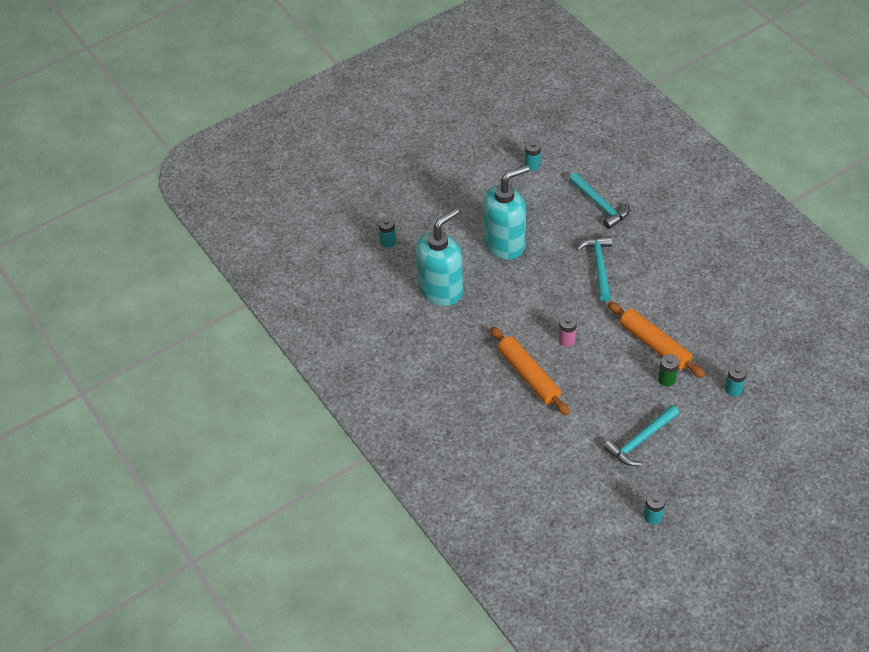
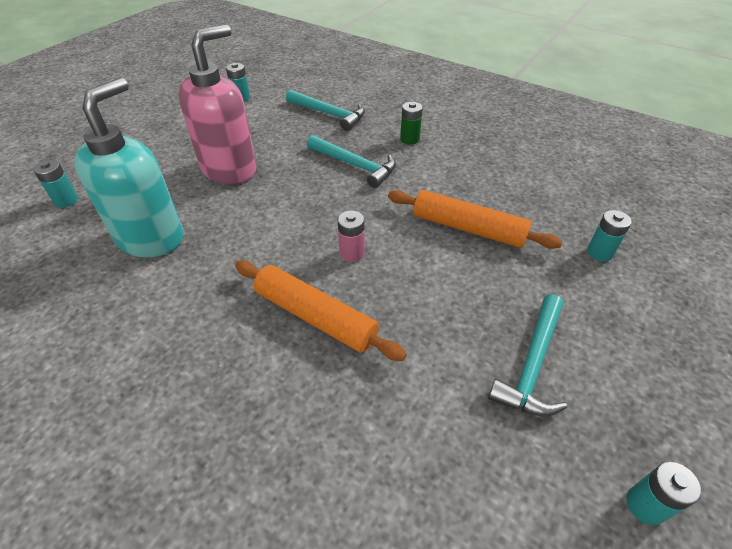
camera: 25 degrees left, 5 degrees down
turquoise soap dispenser [483,165,529,260] -> pink soap dispenser [179,25,257,184]
turquoise hammer [577,236,612,302] -> turquoise hammer turned 150 degrees clockwise [307,135,396,188]
green battery [658,354,679,386] -> green battery moved to [400,102,423,145]

